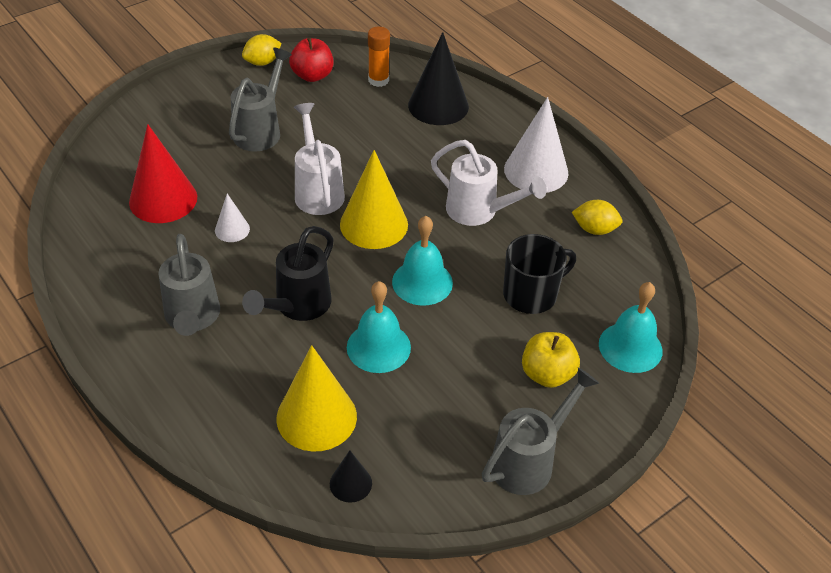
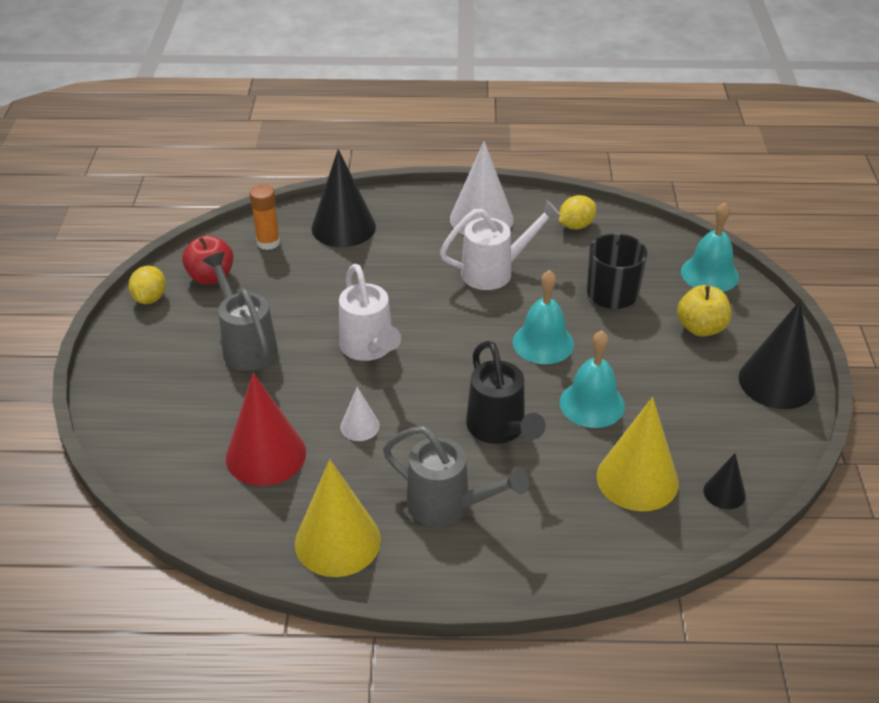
camera: 50 degrees left, 5 degrees down
white watering can [294,103,345,215] -> white watering can turned 135 degrees counterclockwise [339,264,401,361]
yellow cone [340,150,408,249] -> yellow cone moved to [295,459,381,577]
grey watering can [481,367,599,495] -> black cone [739,301,815,409]

